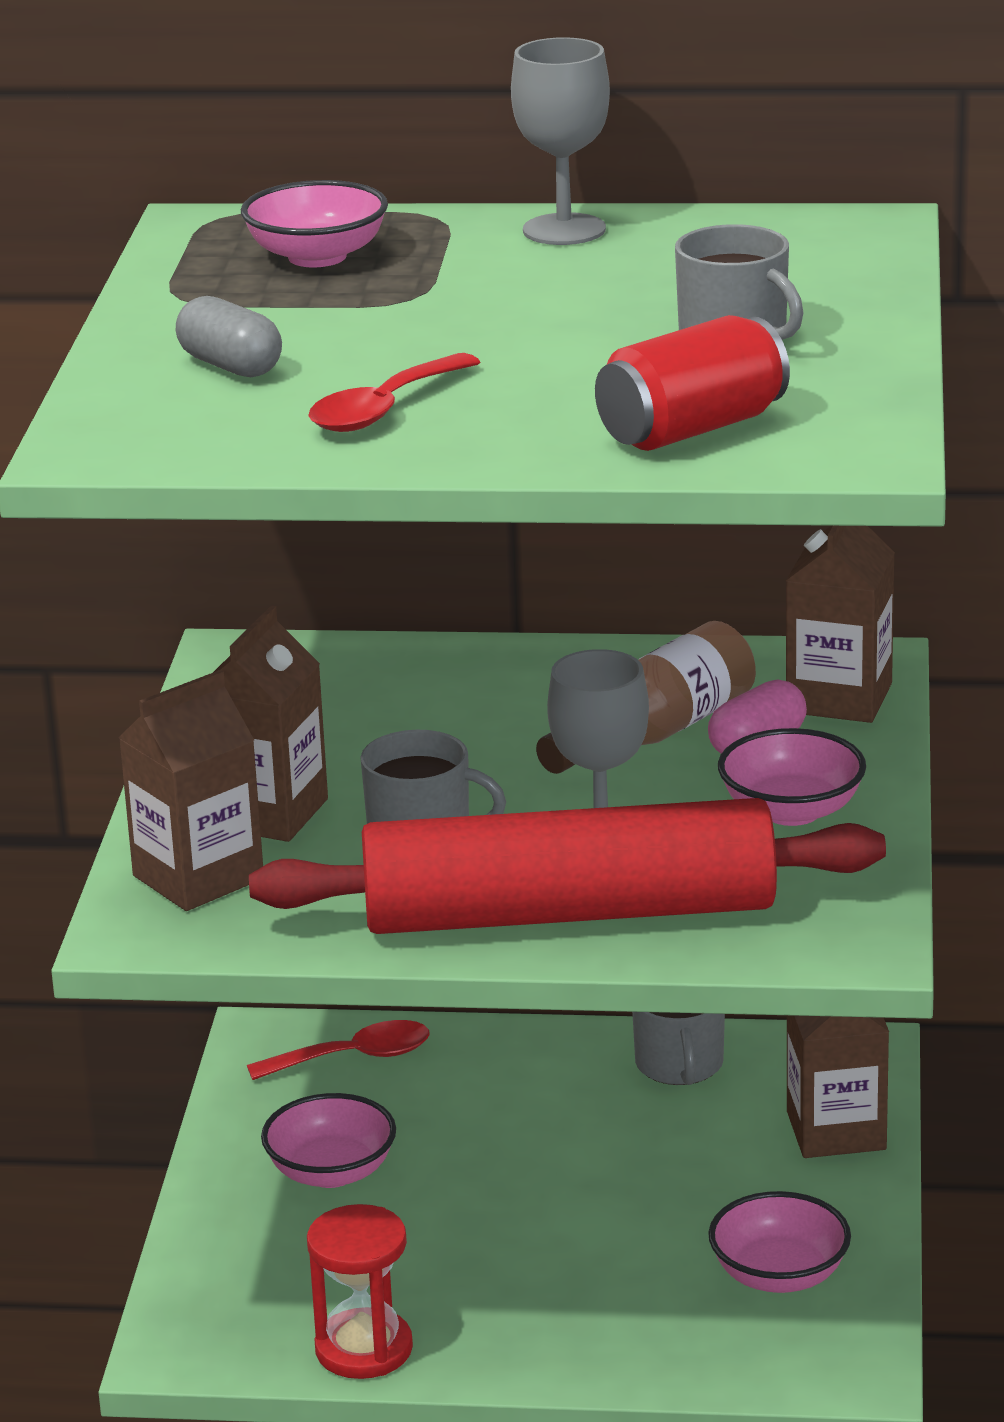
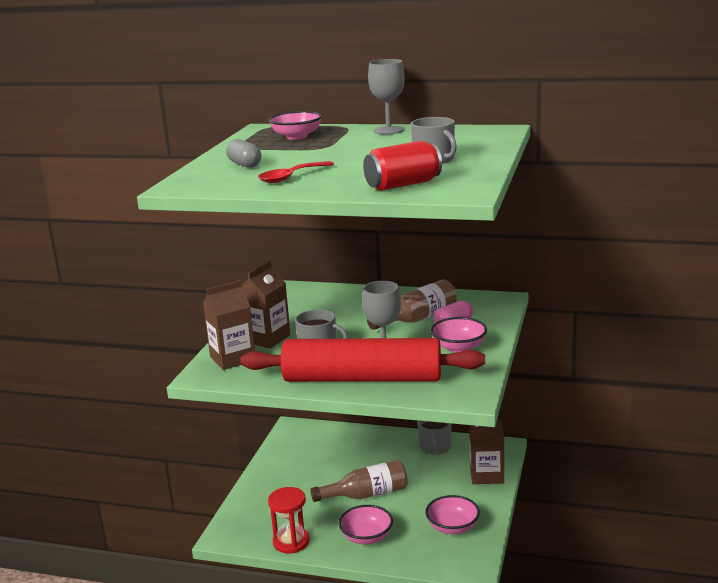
camera: 10 degrees right, 5 degrees down
red spoon [247,1020,430,1080] -> none
pink bowl [261,1093,396,1188] -> pink bowl moved to [338,505,393,545]
brown carton [786,526,895,723] -> none
none -> brown bottle [310,460,408,502]

